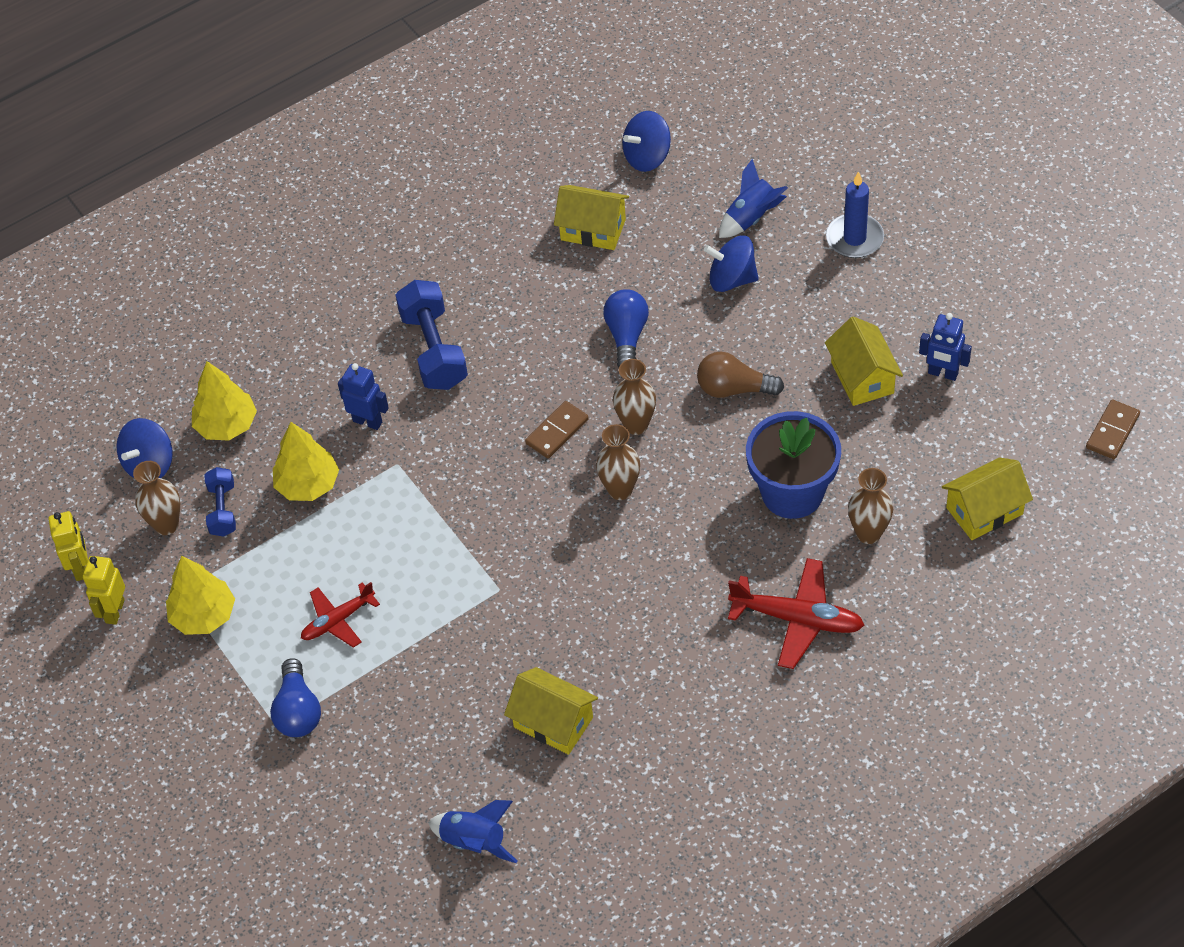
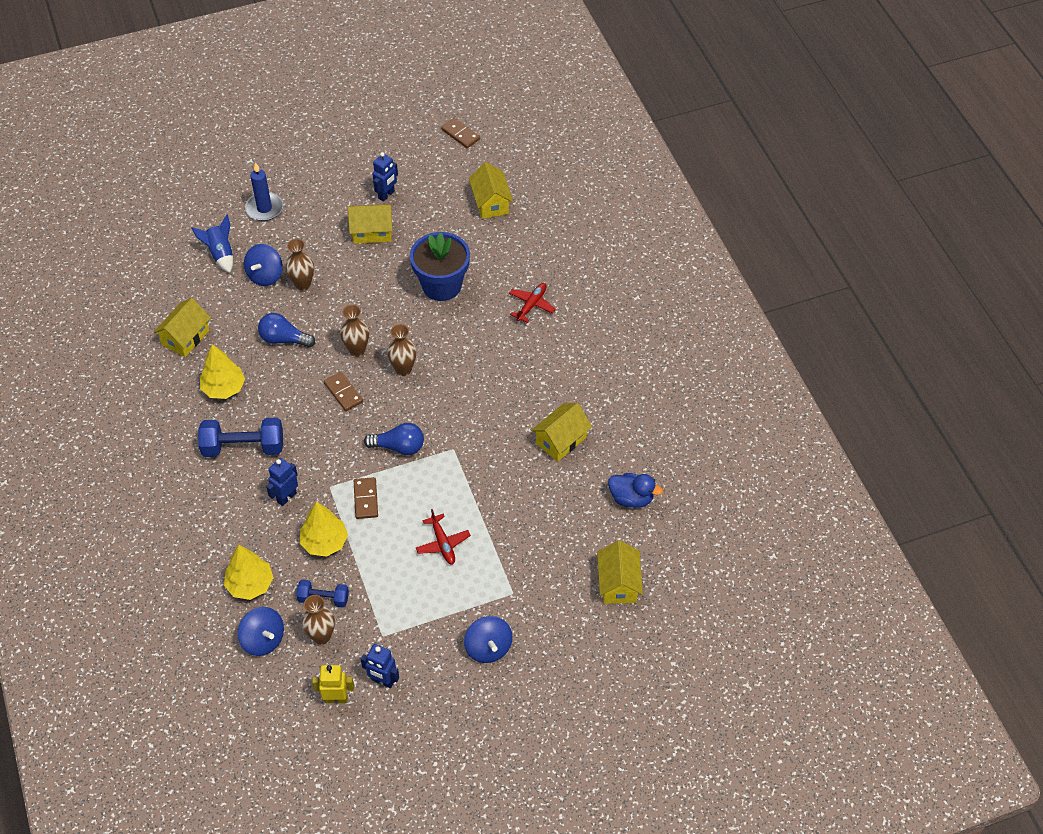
camera: 80 degrees left, 0 degrees up
yellow robot [83,556,125,625] -> blue robot [361,644,399,688]
yellow tree [166,556,235,635] -> yellow tree moved to [200,344,245,399]
blue light bulb [270,658,321,737] -> blue light bulb moved to [364,423,424,455]
blue rocket [428,800,517,863] -> blue duck [608,473,663,508]
blue spinning top [622,111,671,172] -> blue spinning top moved to [464,616,513,663]
brown light bulb [697,351,784,398] -> none
red plane [728,558,864,669] -> red plane [509,283,556,323], size x0.64
brown vase [848,468,893,544] -> brown vase moved to [286,239,314,291]
none -> brown domino [354,477,378,519]
none -> yellow house [597,540,643,604]

